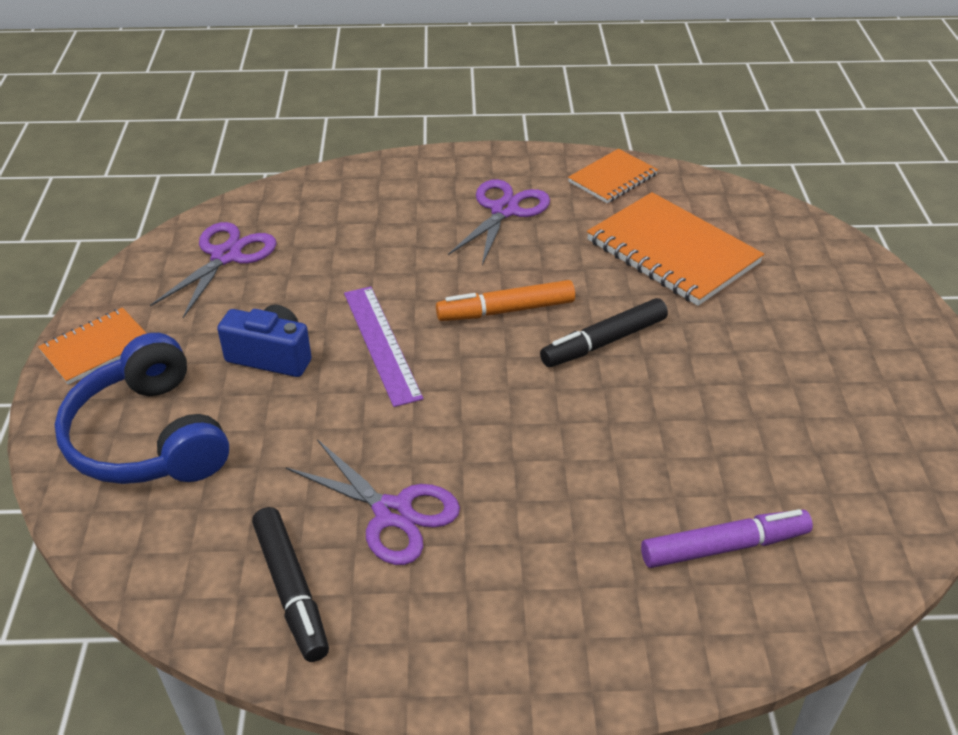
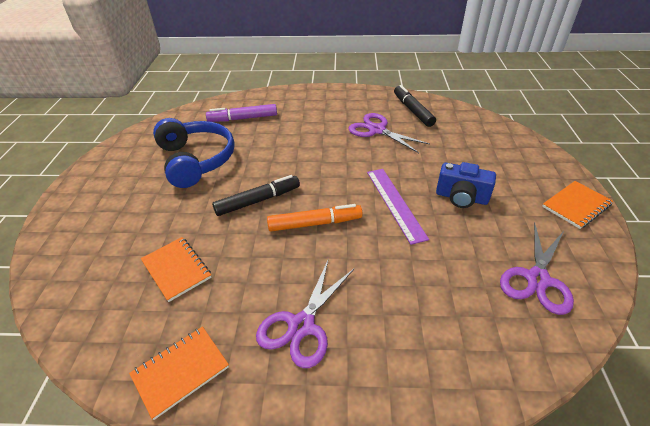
camera: 175 degrees left, 0 degrees up
blue headphones [55,333,229,484] -> blue headphones moved to [153,118,235,188]
orange notebook [587,192,764,306] -> orange notebook [141,237,212,302], size x0.57

